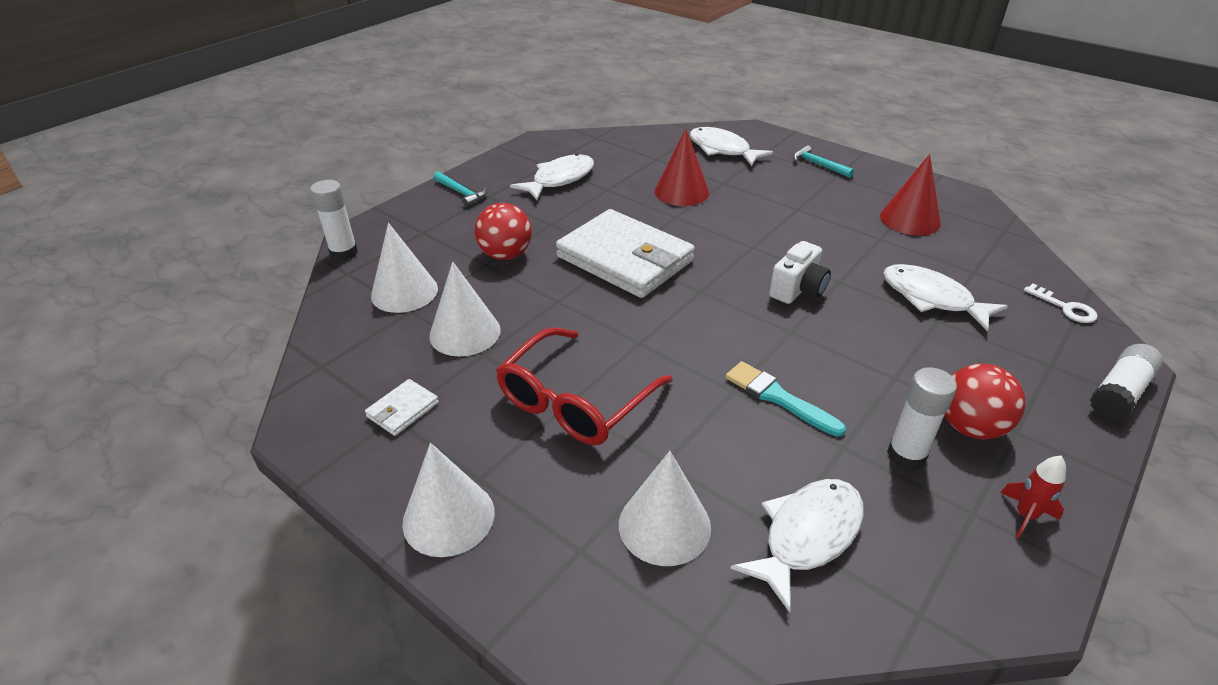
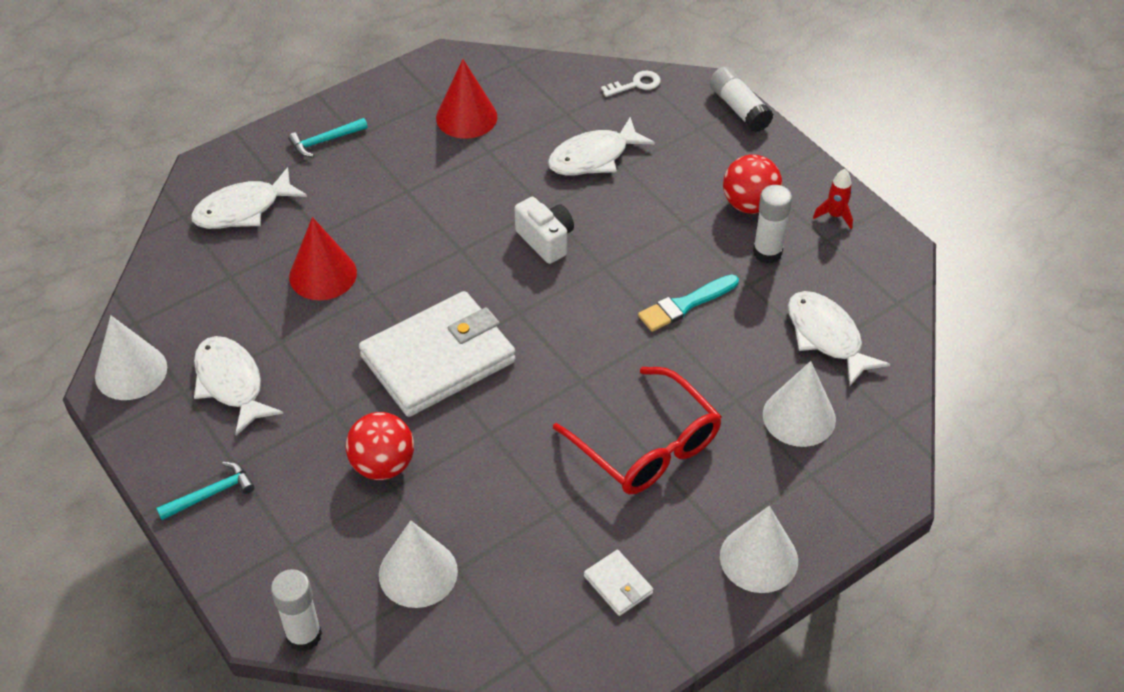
camera: 75 degrees left, 10 degrees up
white cone [429,261,500,356] -> white cone moved to [95,315,167,400]

